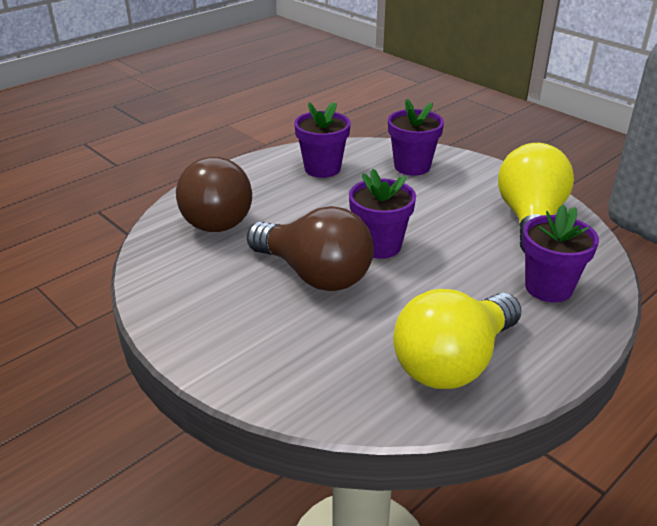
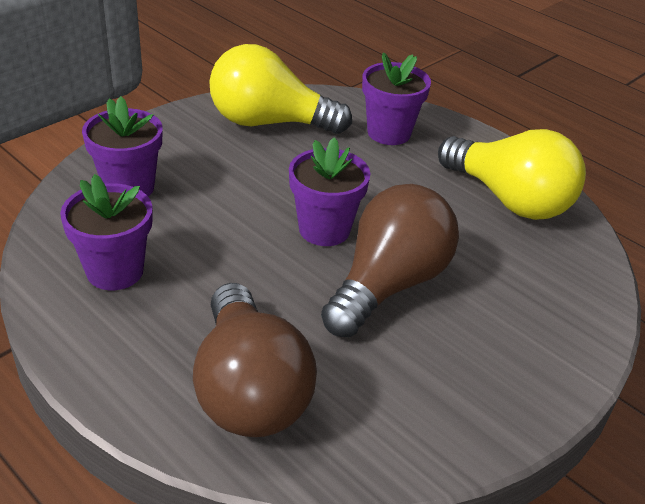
camera: 95 degrees left, 5 degrees up
brown light bulb [176,157,252,232] -> brown light bulb turned 90 degrees clockwise [193,283,317,437]

